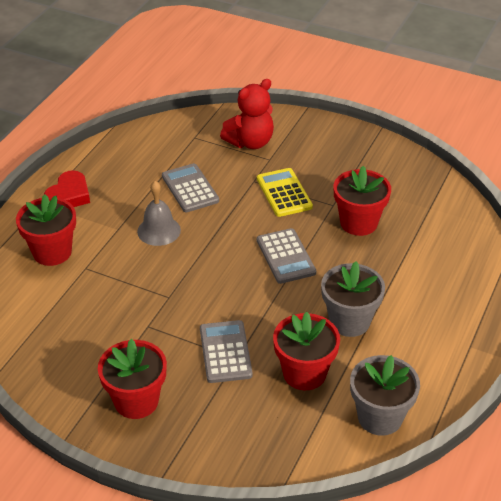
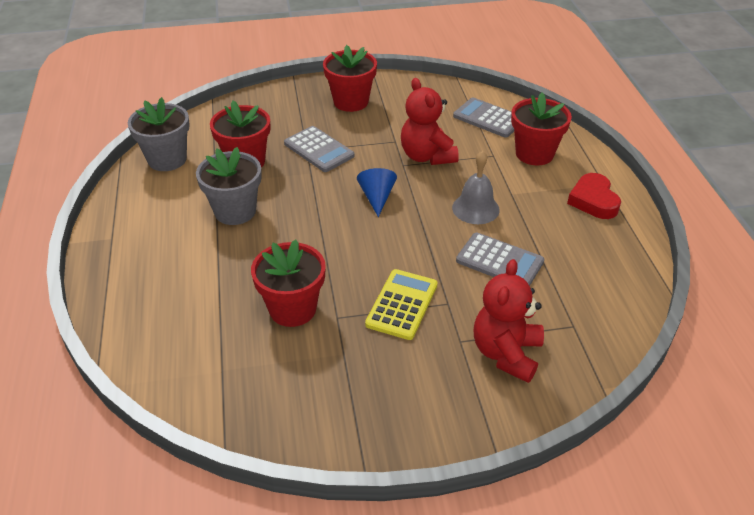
camera: 145 degrees right, 0 degrees up
yellow calculator [257,168,313,217] -> yellow calculator turned 105 degrees counterclockwise [365,269,438,340]
grey calculator [257,228,316,284] -> grey calculator moved to [453,97,514,138]
none -> blue cone [357,168,397,217]
none -> red teddy bear [401,78,459,165]

